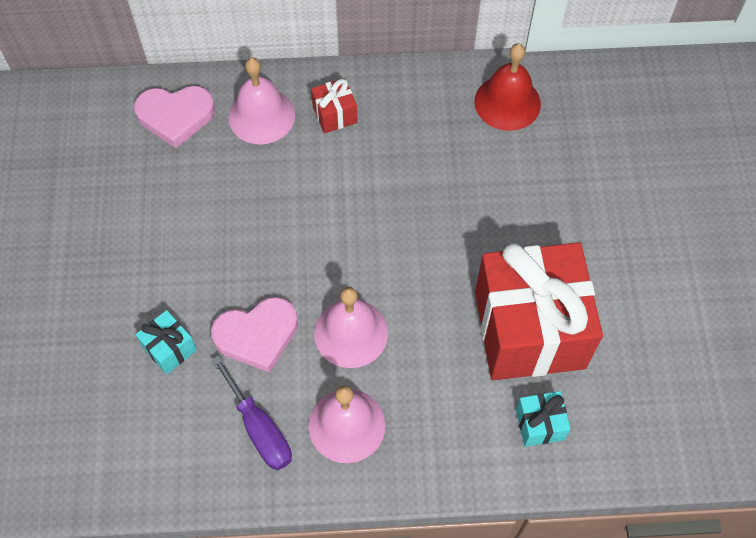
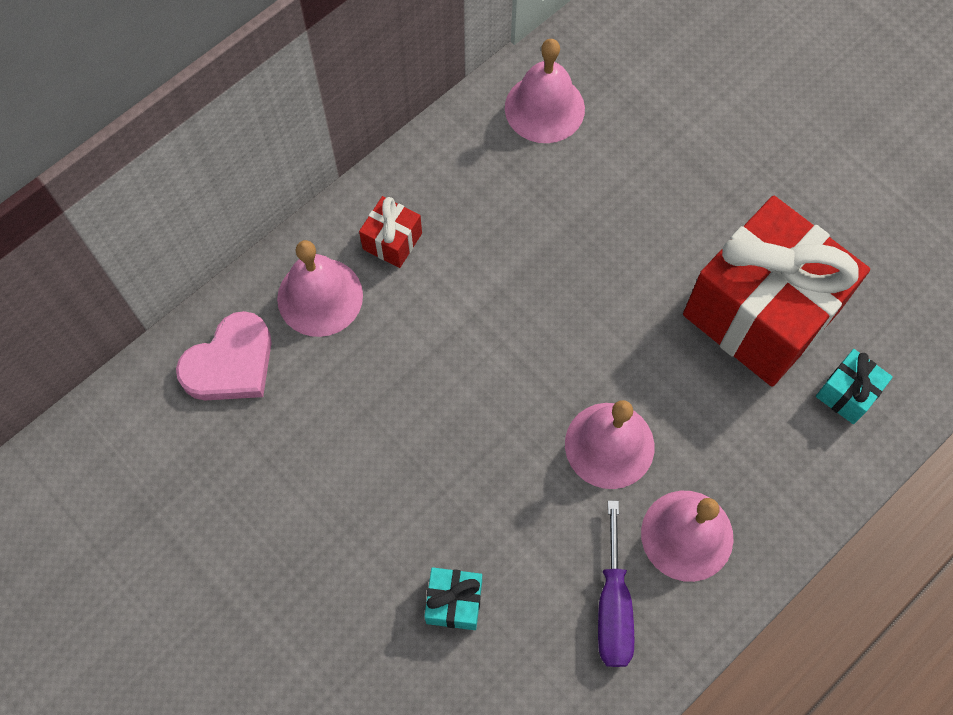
camera: 40 degrees left, 5 degrees up
pink heart [211,297,298,373] -> none
purple screwdriver [212,356,292,470] -> purple screwdriver turned 75 degrees clockwise [598,500,634,667]
red bell [474,44,541,131] -> pink bell [505,39,585,143]

